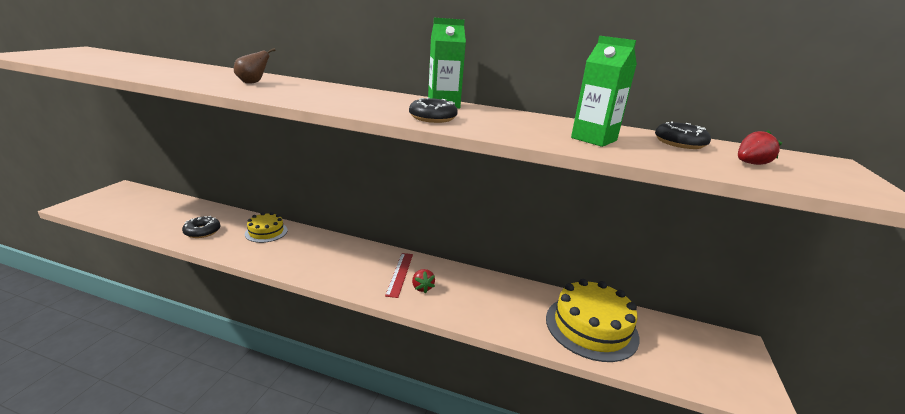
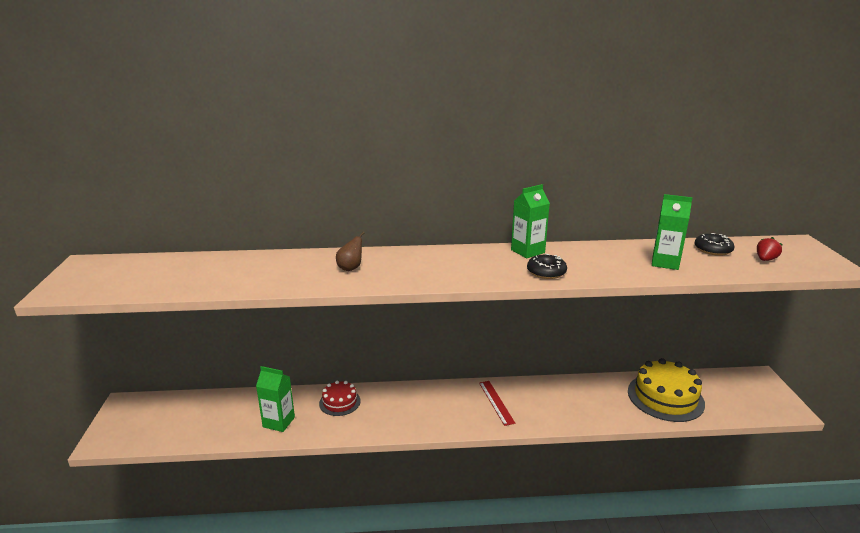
camera: 20 degrees left, 0 degrees up
black donut [182,216,220,238] -> green carton [256,366,295,432]
yellow cake [245,212,288,243] -> red cake [319,380,361,416]
red strawberry [412,269,435,293] -> none

